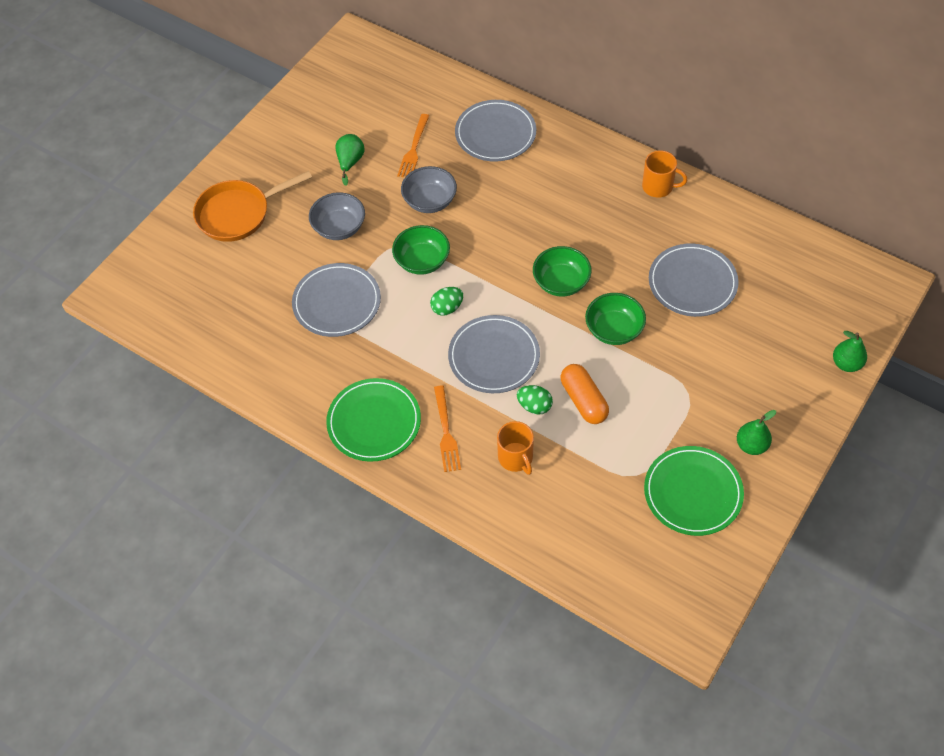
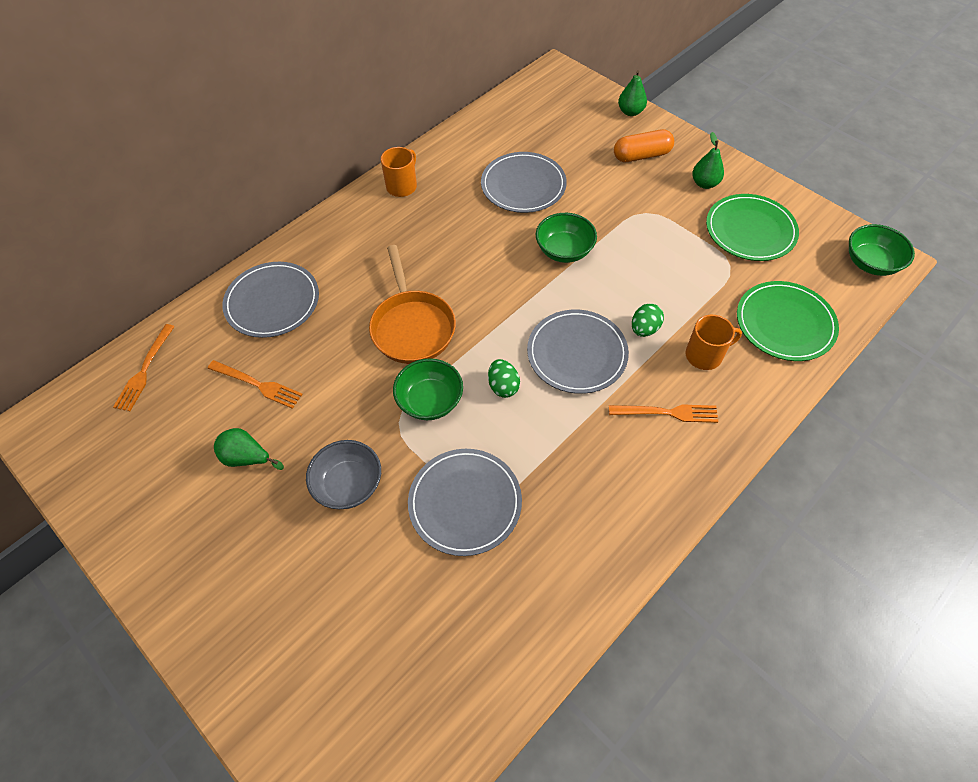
camera: 80 degrees left, 0 degrees up
orange pan [193,171,312,242] -> orange pan moved to [369,245,456,364]
green plate [326,378,421,462] -> green plate moved to [737,281,839,361]
grey bowl [401,166,457,213] -> none
green bowl [533,246,592,297] -> green bowl moved to [849,224,915,276]
orange capsule [561,364,609,424] -> orange capsule moved to [614,129,674,162]
none -> orange fork [113,324,175,411]

